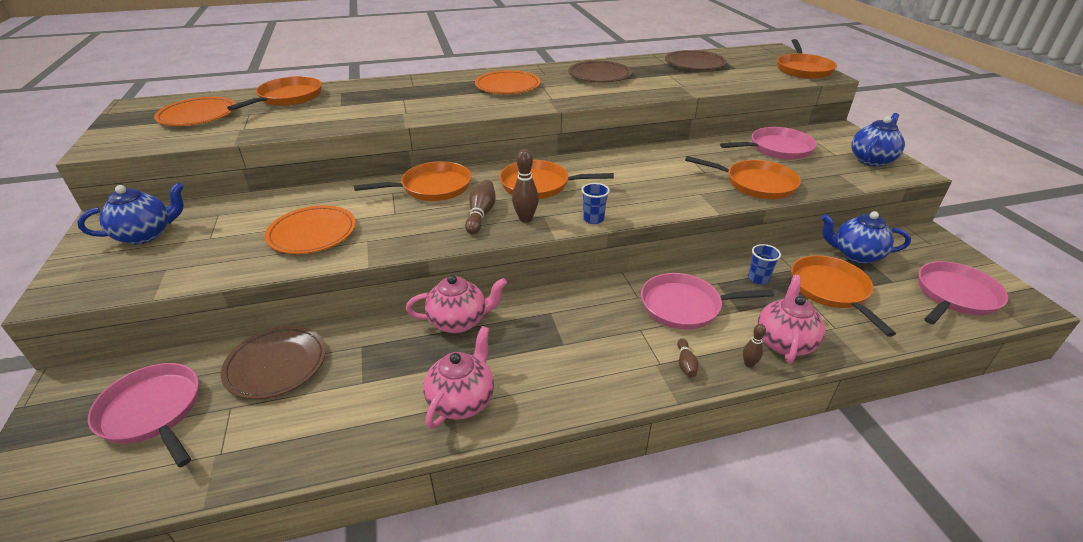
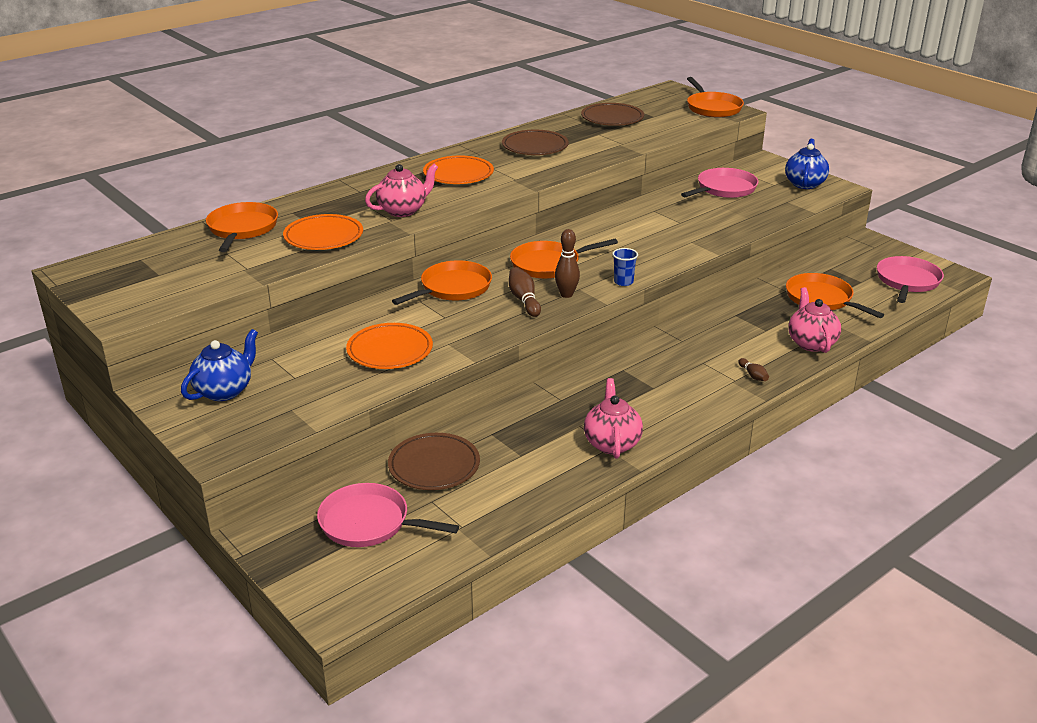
camera: 25 degrees left, 5 degrees down
orange plate [154,97,236,126] -> orange plate moved to [283,214,363,250]
pink teapot [406,275,507,333] -> pink teapot moved to [365,164,438,217]
pink pan [641,273,774,330] -> none
orange pan [685,156,801,199] -> none
brown bowling pin [743,324,766,368] -> none
blue cup [748,244,781,285] -> none
blue teapot [821,211,911,264] -> none

